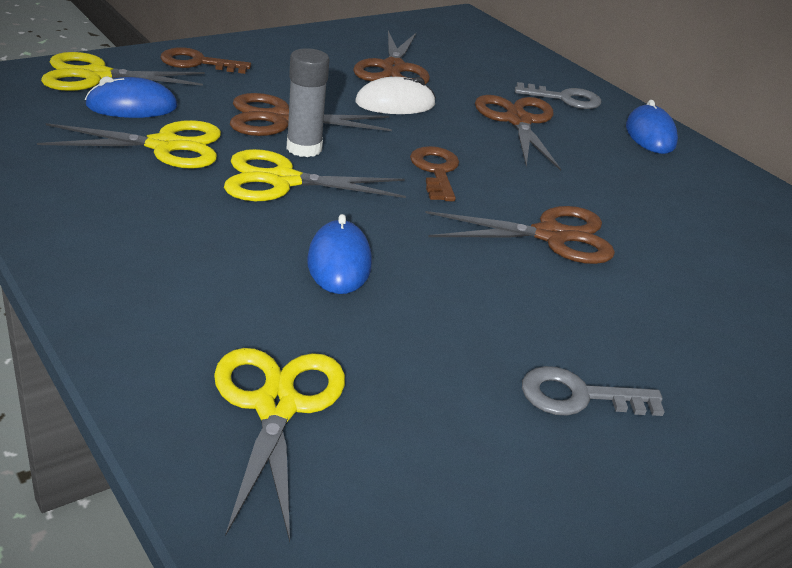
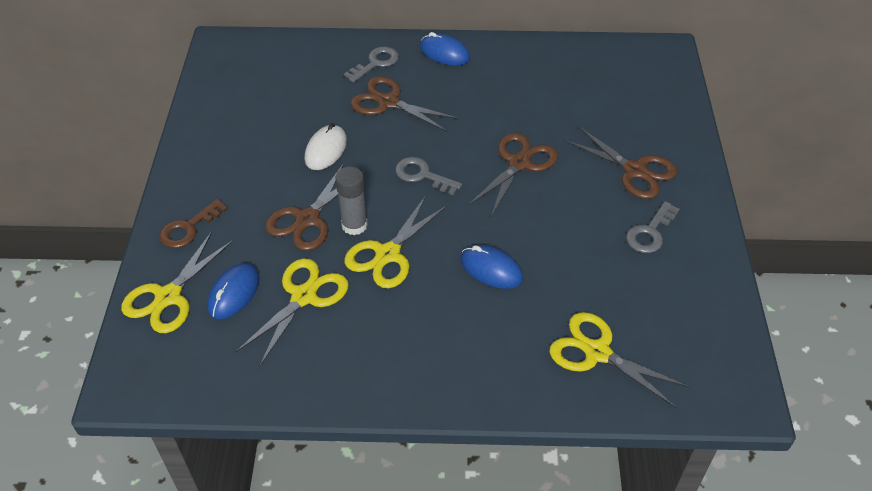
camera: 50 degrees left, 15 degrees up
brown scissors [353,31,430,85] -> brown scissors moved to [563,126,677,199]
brown key [410,146,459,201] -> grey key [395,157,462,195]

